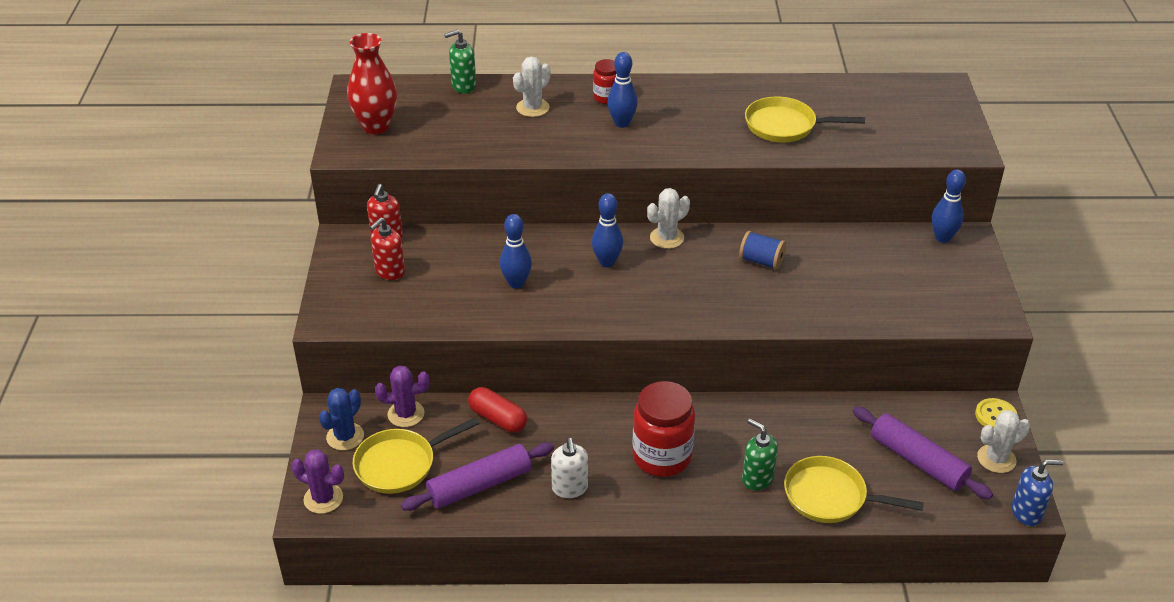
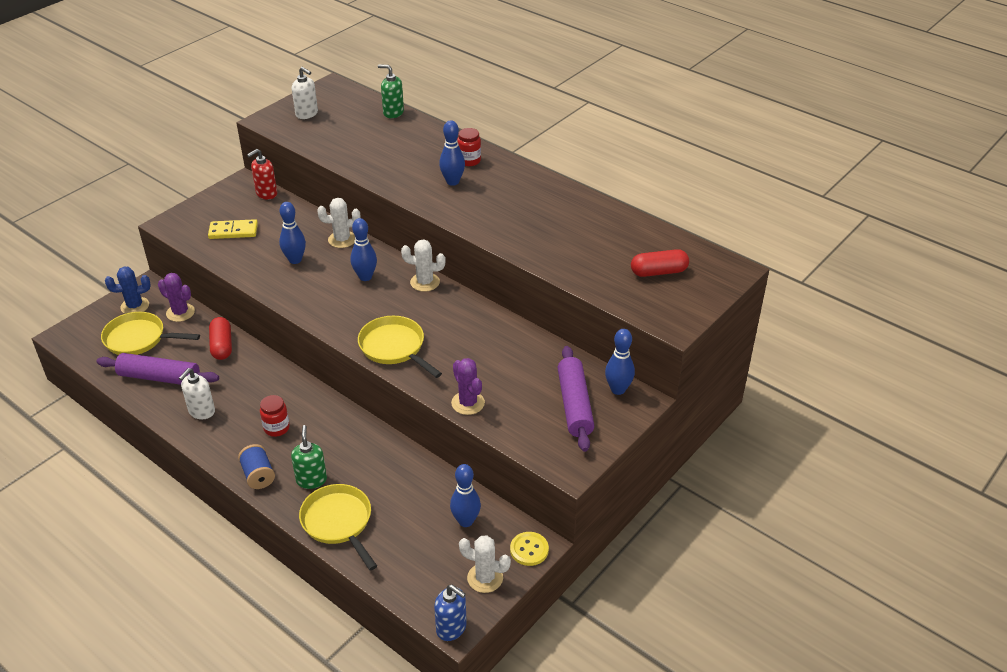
camera: 40 degrees right, 0 degrees up
purple cactus [291,450,344,514] -> purple cactus moved to [451,358,485,415]
red vase [347,33,397,134] -> white soap dispenser [292,67,318,119]
red soap dispenser [369,217,405,280] -> none
white cactus [513,57,550,117] -> white cactus moved to [317,198,361,248]
red jar [632,381,695,477] -> red jar [260,395,290,437], size x0.53
blue spool [739,231,786,269] -> blue spool moved to [238,444,275,489]
yellow pan [745,96,865,143] -> yellow pan moved to [358,316,442,378]
purple rolling pin [853,406,993,499] -> purple rolling pin moved to [557,346,594,452]
none -> yellow domino [208,219,258,239]
none -> blue bowling pin [450,464,481,527]
none -> red capsule [631,249,689,277]

